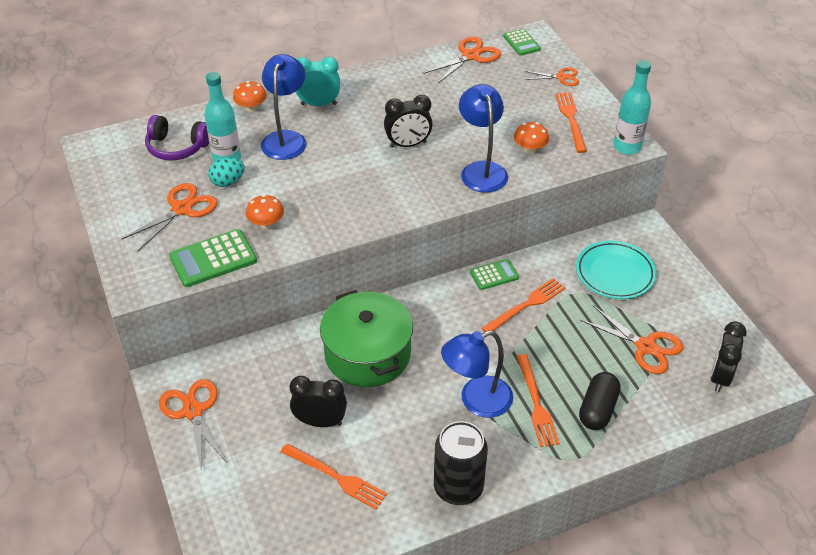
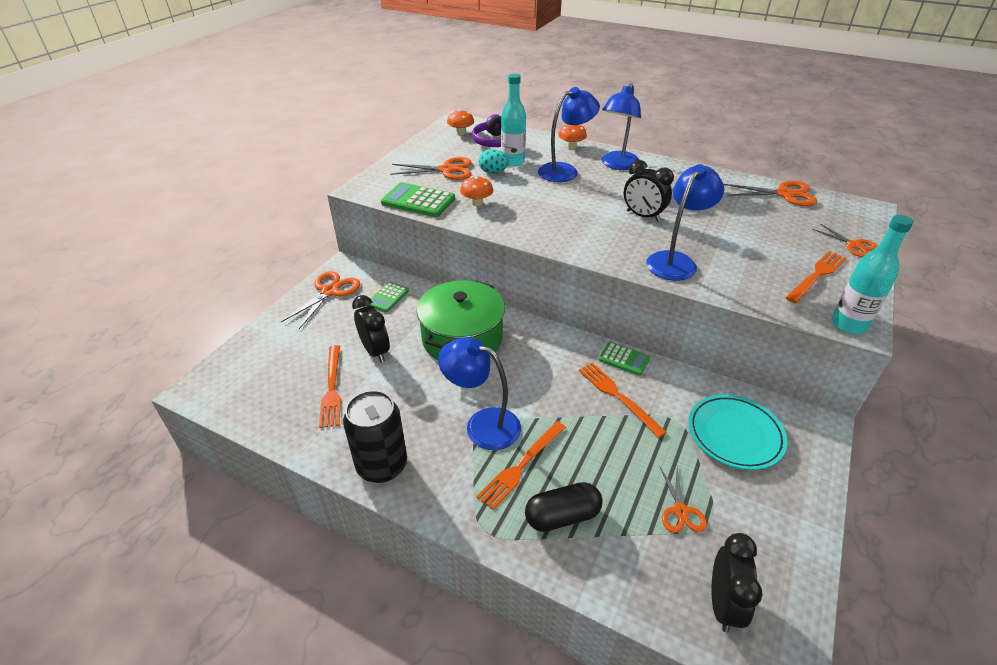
camera: 50 degrees right, 5 degrees down
turquoise clock [296,57,340,106] -> blue lamp [602,83,641,170]
orange fork [482,278,566,332] -> orange fork turned 135 degrees counterclockwise [579,363,667,438]
green calculator [504,29,541,55] -> green calculator moved to [367,282,409,312]
orange mushroom [514,122,549,154] -> orange mushroom moved to [447,110,474,135]
orange scissors [581,305,683,374] -> orange scissors [659,466,707,533], size x0.63
black clock [710,321,747,392] -> black clock turned 120 degrees clockwise [712,533,762,632]

